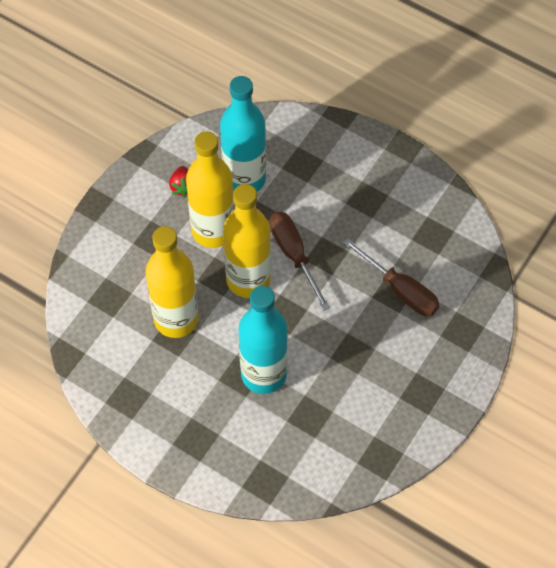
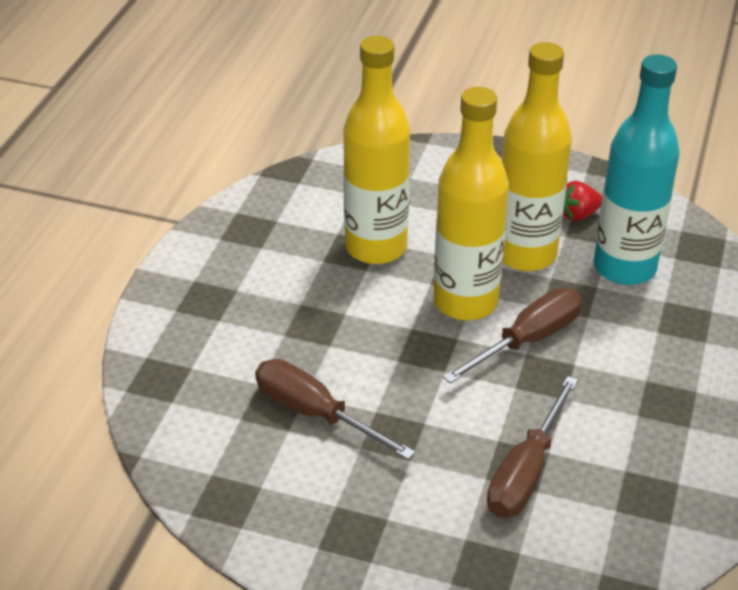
camera: 75 degrees right, 20 degrees down
turquoise bottle [239,286,288,394] -> none
none -> brown screwdriver [255,359,415,460]

